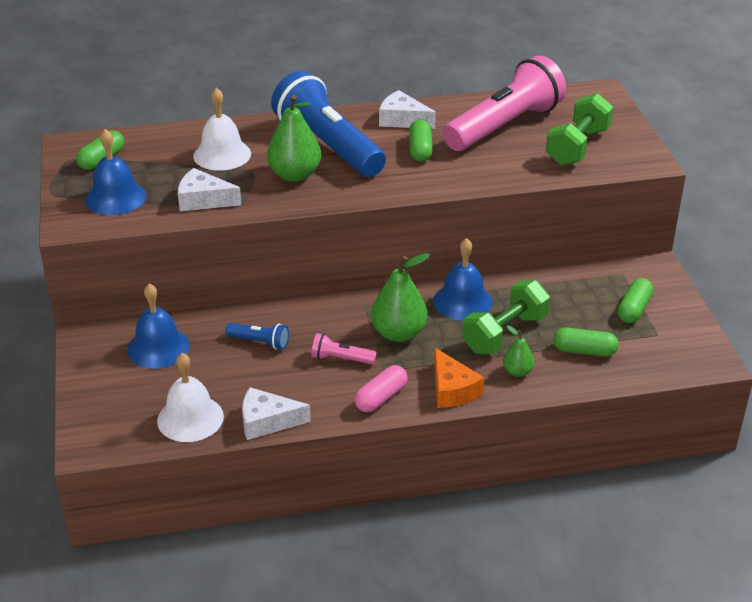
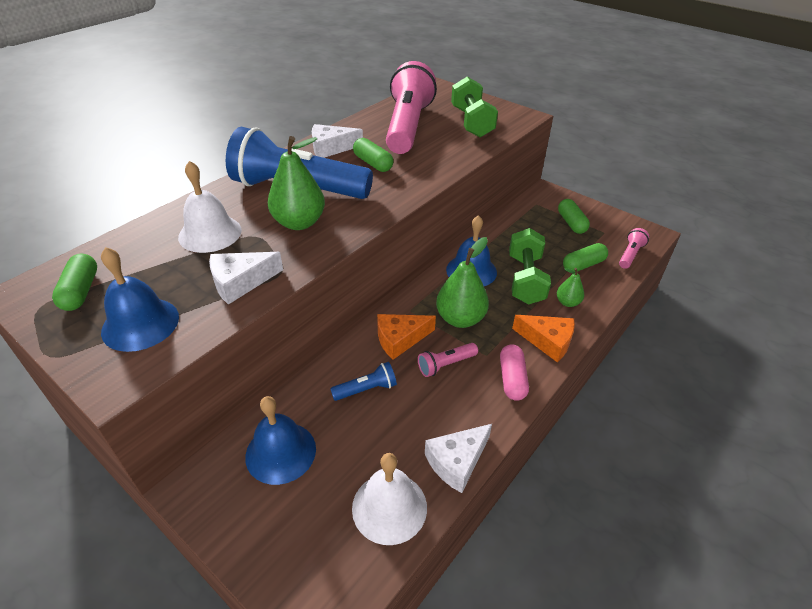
camera: 40 degrees left, 5 degrees up
none -> orange cheese [377,314,436,360]
none -> pink flashlight [619,228,649,269]

